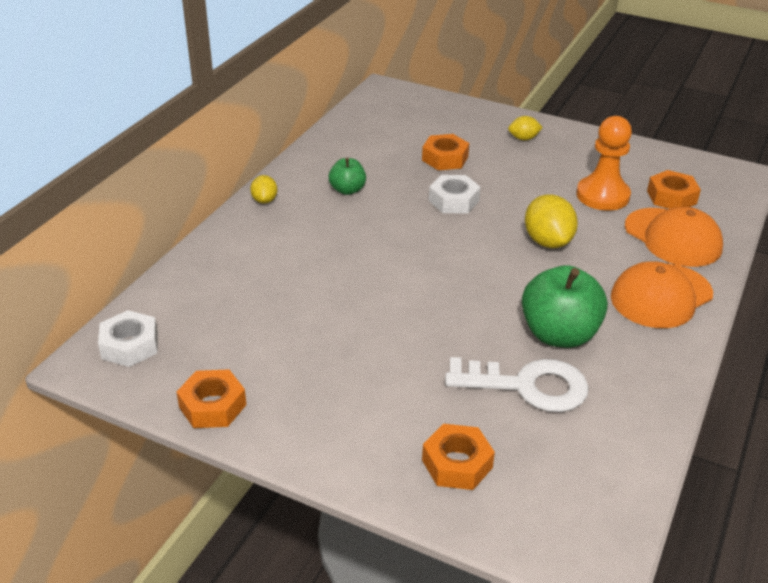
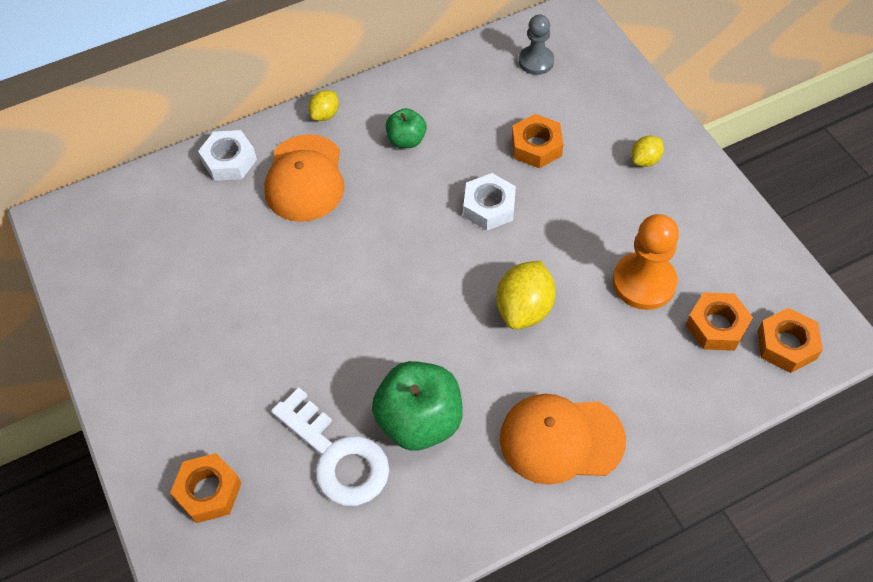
camera: 40 degrees right, 20 degrees up
white nut [98,310,158,367] -> white nut moved to [198,130,257,181]
orange nut [177,369,246,428] -> orange nut moved to [757,308,823,373]
yellow lemon [508,116,543,140] -> yellow lemon turned 75 degrees counterclockwise [631,136,664,167]
orange cap [625,207,723,267] -> orange cap moved to [264,134,344,222]
none -> grey pawn [519,15,554,75]

